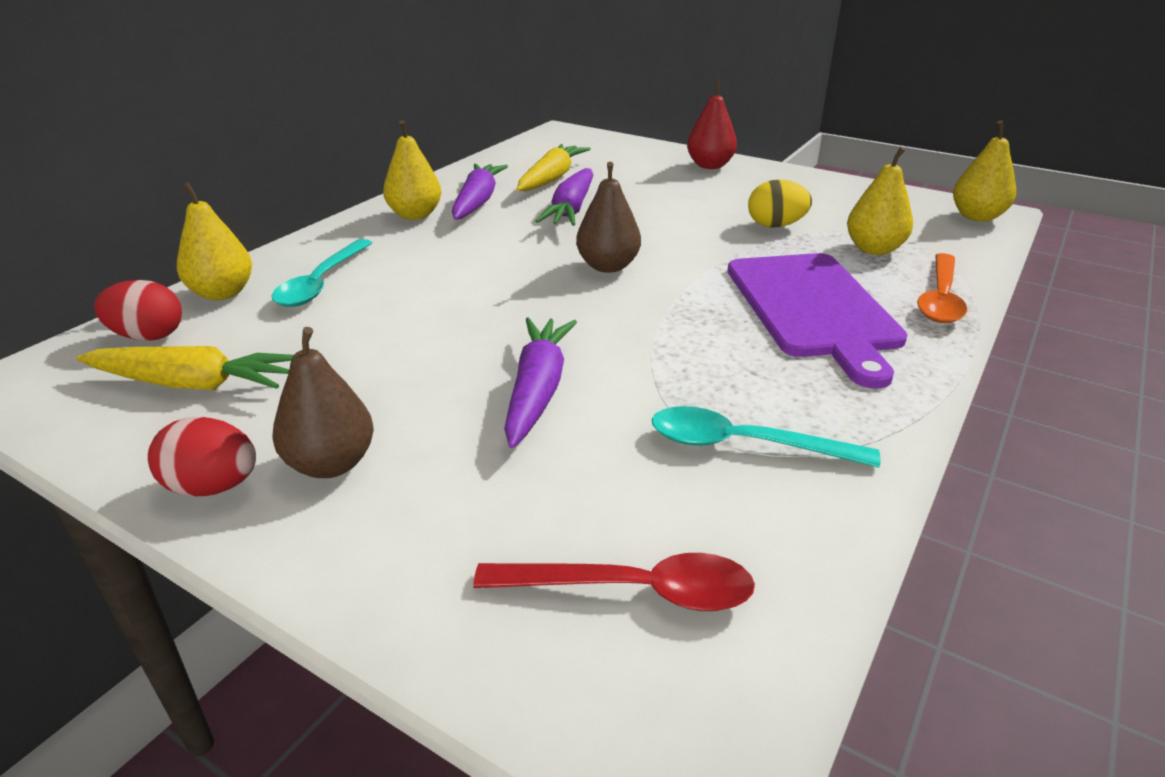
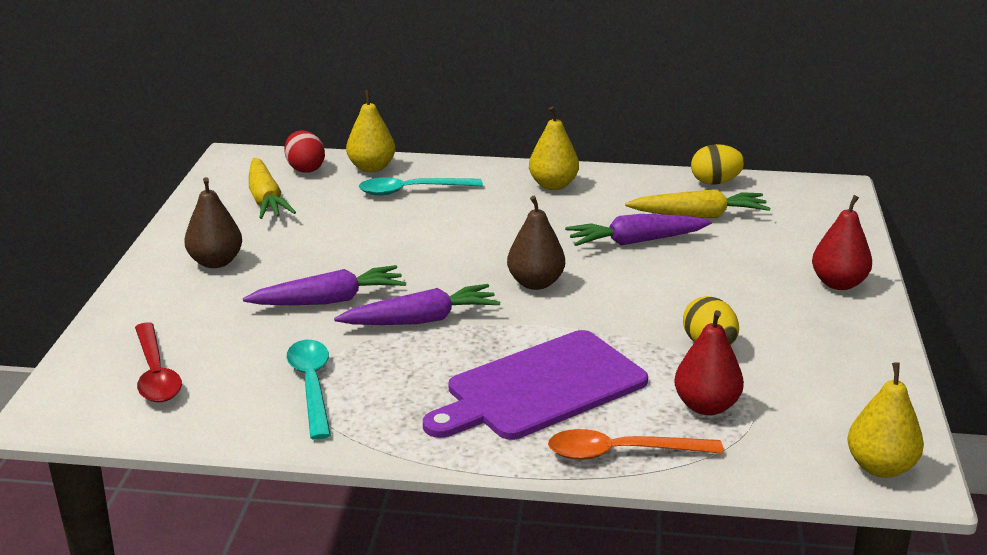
camera: 65 degrees right, 5 degrees down
red egg [148,417,256,496] -> none
purple carrot [452,164,508,220] -> purple carrot moved to [334,284,500,325]
yellow pear [847,147,913,255] -> red pear [674,310,744,415]
none -> yellow egg [691,144,745,185]

